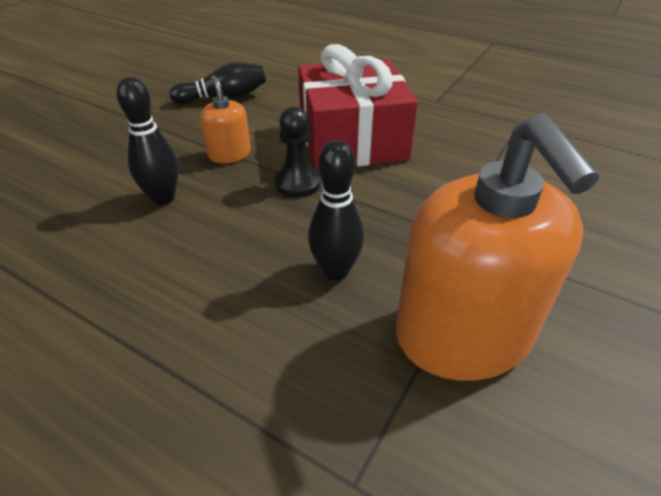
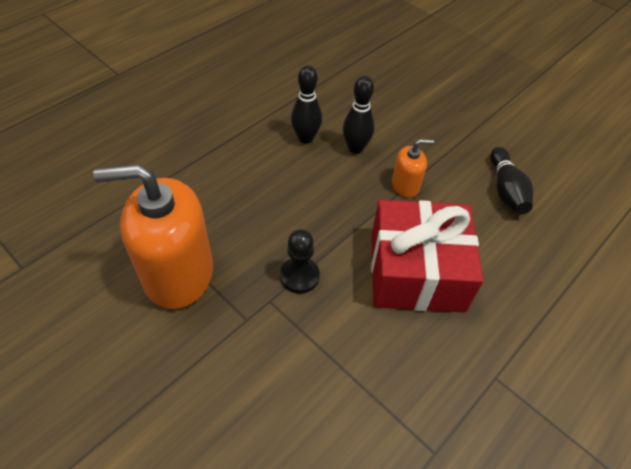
camera: 100 degrees right, 10 degrees up
black pawn [274,106,321,198] -> black pawn moved to [280,230,320,294]
black bowling pin [308,140,364,280] -> black bowling pin moved to [291,65,322,144]

